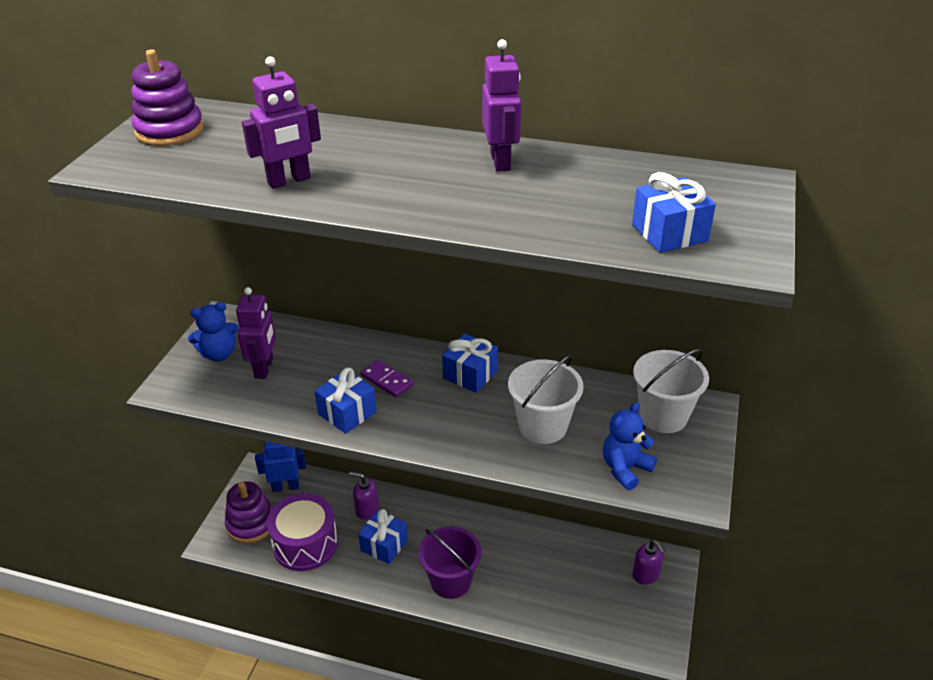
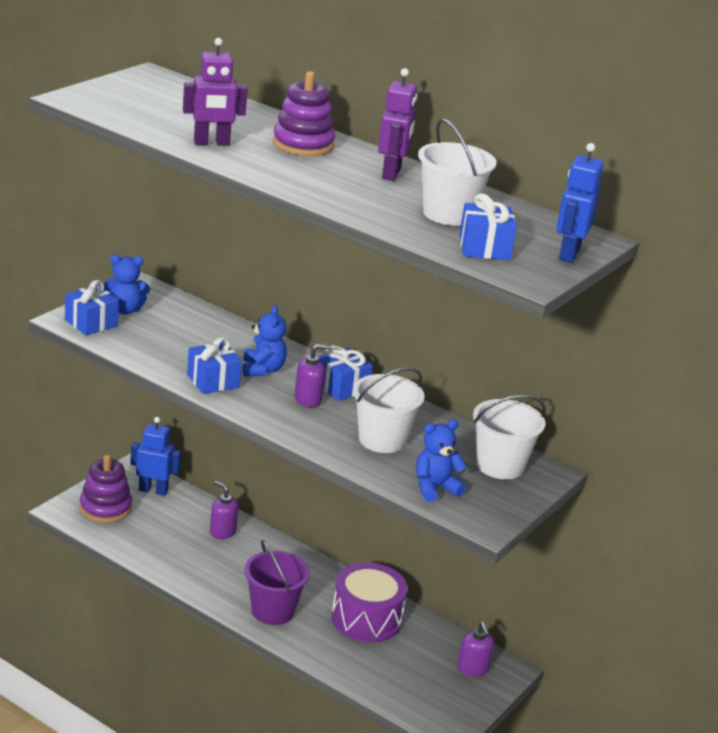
camera: 15 degrees right, 10 degrees down
purple stacking toy [131,50,204,146] -> purple stacking toy moved to [273,71,335,156]
purple robot [236,287,276,379] -> none
purple drum [267,493,338,571] -> purple drum moved to [332,563,407,642]
blue gift [358,509,408,564] -> blue gift moved to [65,280,119,335]
purple domino [361,360,413,398] -> blue teddy bear [243,305,287,377]
none -> purple soap dispenser [295,344,331,408]
none -> white bucket [418,119,496,226]
none -> blue robot [556,143,603,263]

